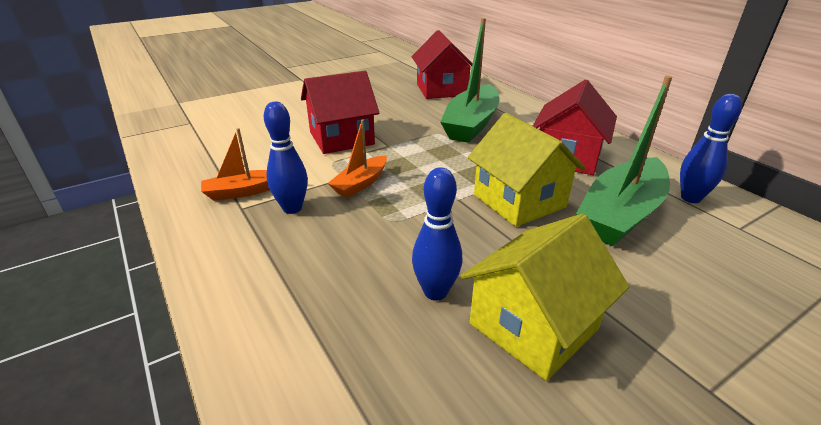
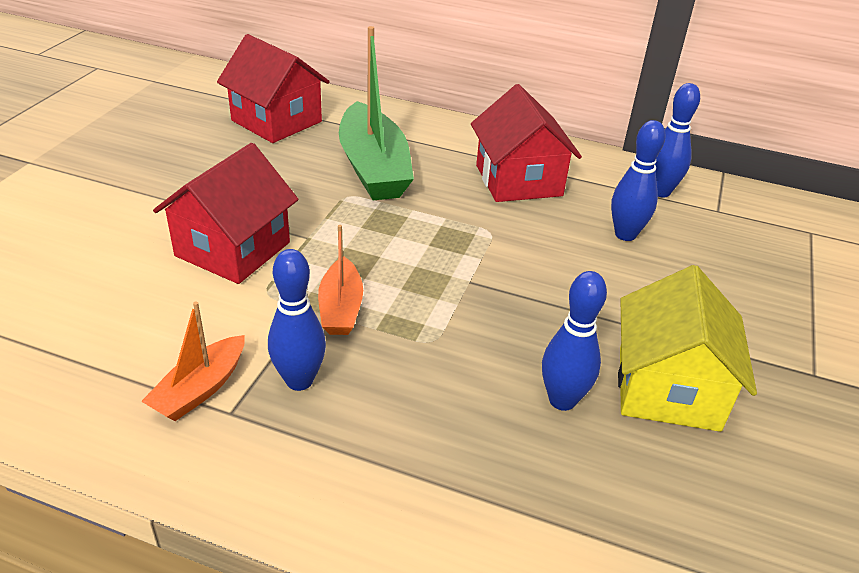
camera: 40 degrees left, 5 degrees up
yellow house [468,113,586,227] -> none
green boat [576,76,672,246] -> blue bowling pin [611,120,666,241]

